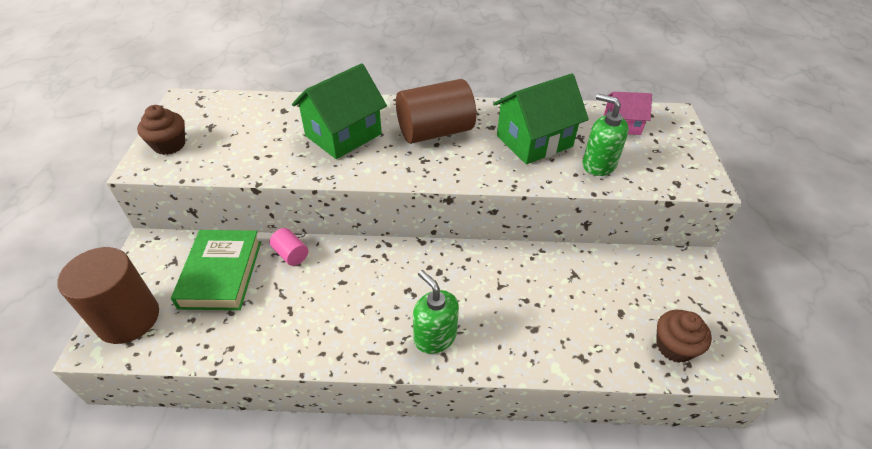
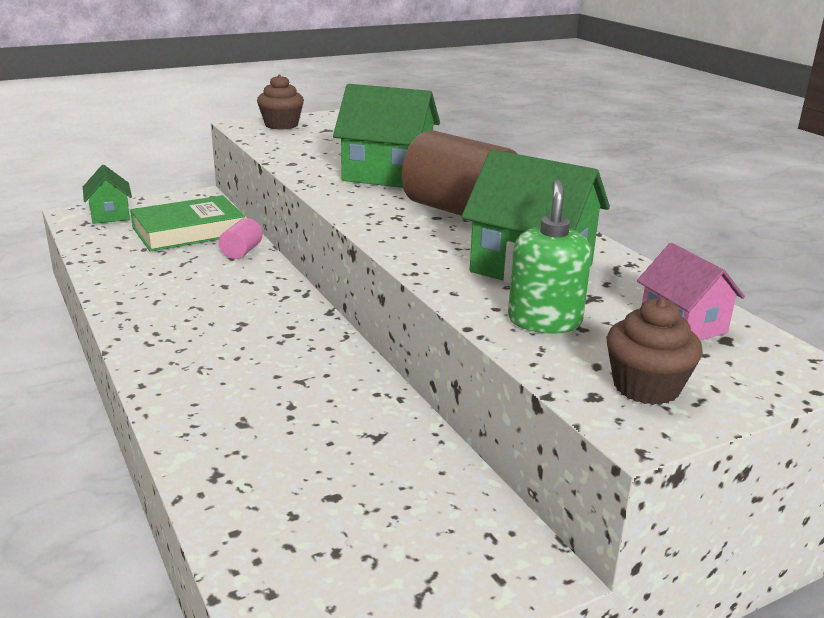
camera: 60 degrees right, 20 degrees down
brown cylinder [57,247,159,344] -> green house [83,165,132,224]
green soap dispenser [413,270,459,354] -> none
brown cupcake [656,310,712,363] -> brown cupcake moved to [607,298,703,405]

